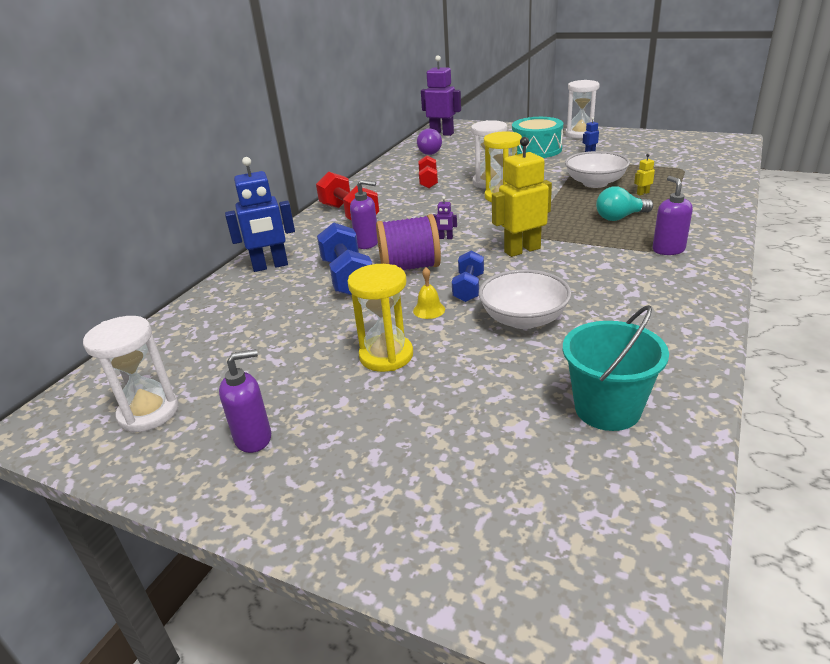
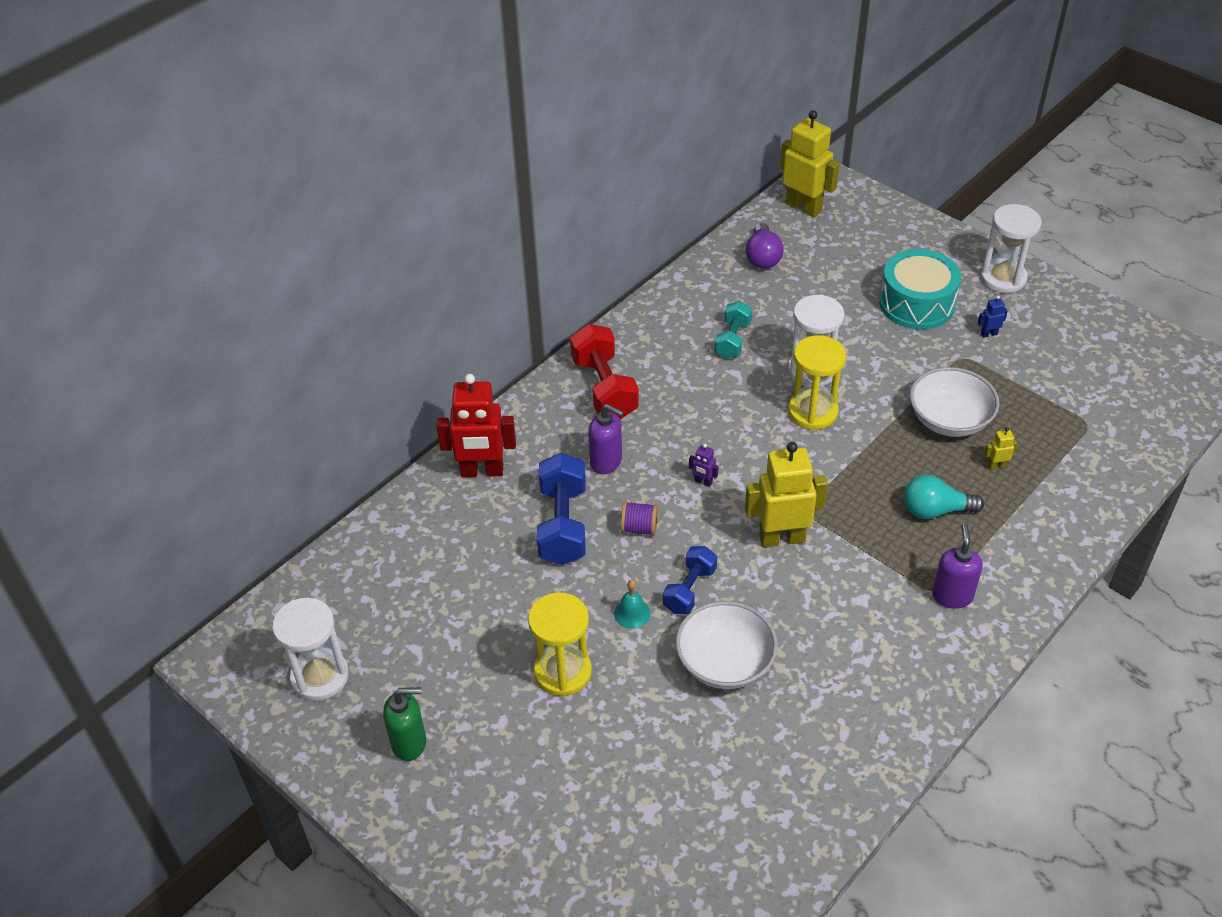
camera: 15 degrees right, 15 degrees up
purple soap dispenser [219,349,271,453] -> green soap dispenser [383,687,426,761]
blue robot [225,157,295,272] -> red robot [436,374,516,477]
purple spool [376,214,441,270] -> purple spool [621,501,658,536], size x0.50
yellow bell [413,267,445,319] -> turquoise bell [614,580,650,629]
red dumbbell [418,156,438,188] -> turquoise dumbbell [714,301,752,359]
purple robot [421,55,461,136] -> yellow robot [780,110,840,218]
turquoise bucket [563,305,669,431] -> none

